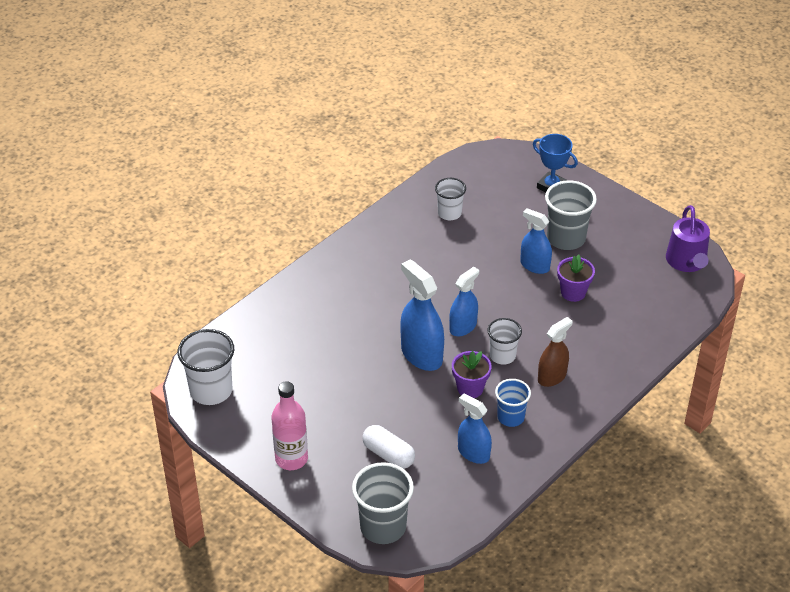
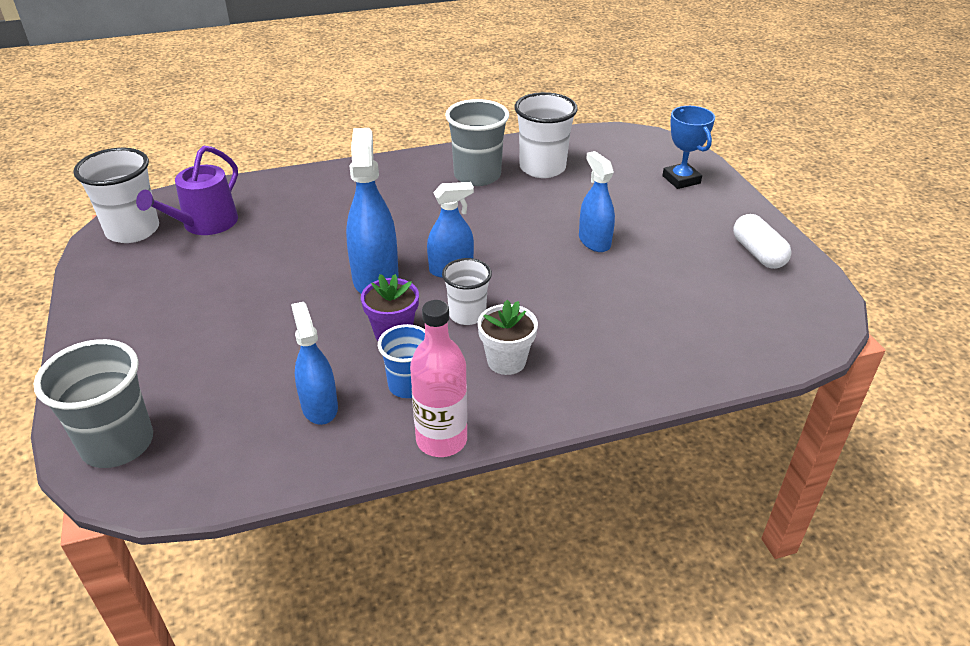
camera: 30 degrees right, 5 degrees down
pink bottle [271,381,308,470] -> pink bottle moved to [410,300,467,457]
white capsule [362,425,415,469] -> white capsule moved to [733,214,792,269]
white cup [435,178,466,220] -> white cup [515,92,578,178], size x1.59
brown spray bottle [538,317,573,387] -> white flower pot [478,300,538,375]
grey cup [545,180,597,250] -> grey cup moved to [445,99,509,186]
purple flower pot [557,255,595,302] -> none
purple watering can [666,205,710,272] -> purple watering can moved to [136,146,238,235]

